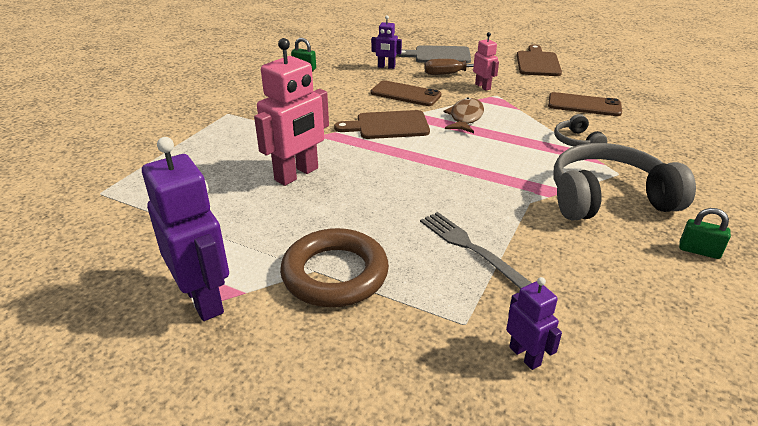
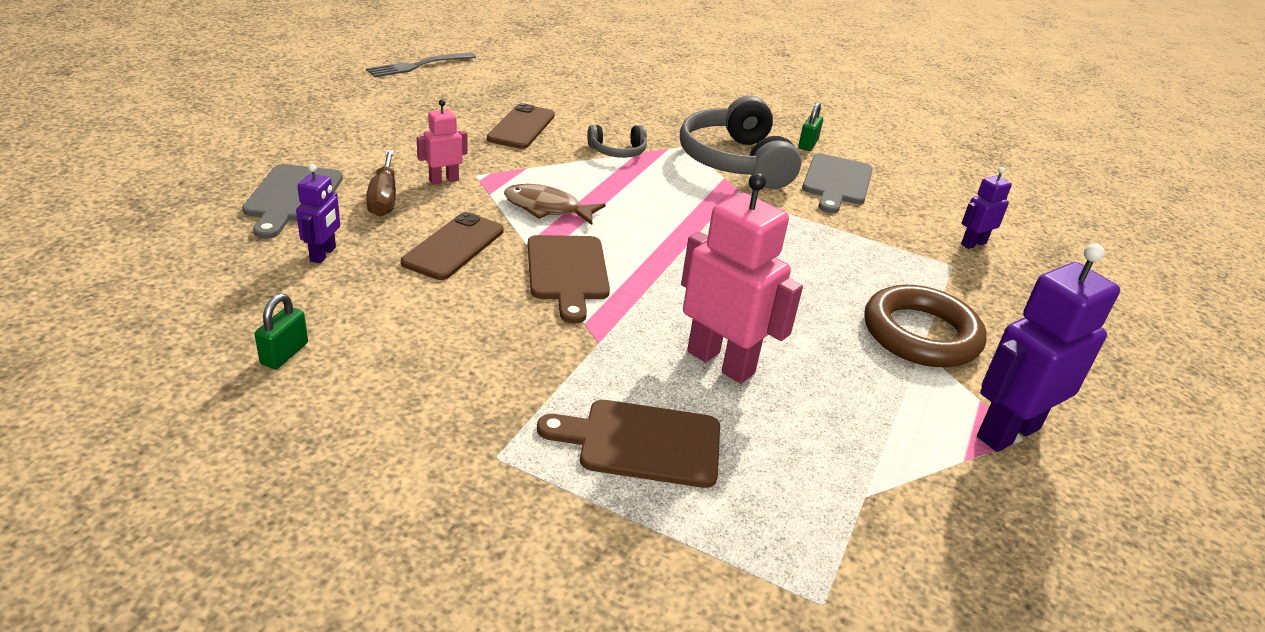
camera: 95 degrees left, 0 degrees up
grey fork [420,212,531,289] -> grey fork moved to [366,53,476,77]
brown cutting board [517,45,562,76] -> brown cutting board moved to [537,400,720,488]
none -> grey cutting board [802,153,872,213]

